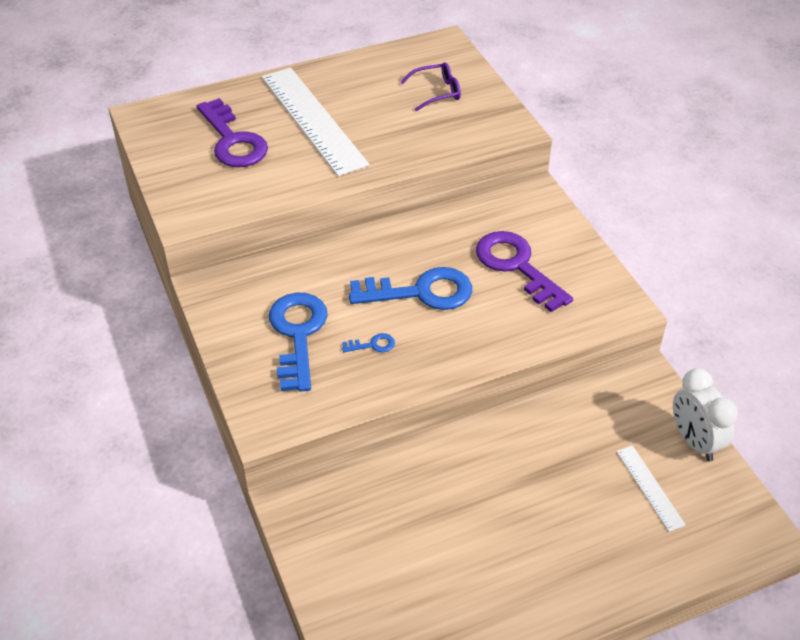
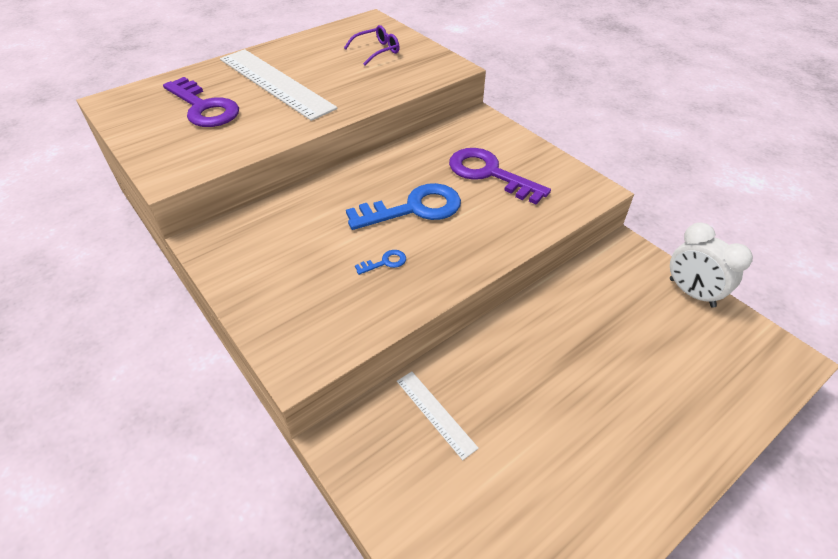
camera: 15 degrees left, 0 degrees up
blue key [269,293,328,392] -> none
white ruler [616,445,686,532] -> white ruler moved to [397,371,479,460]

